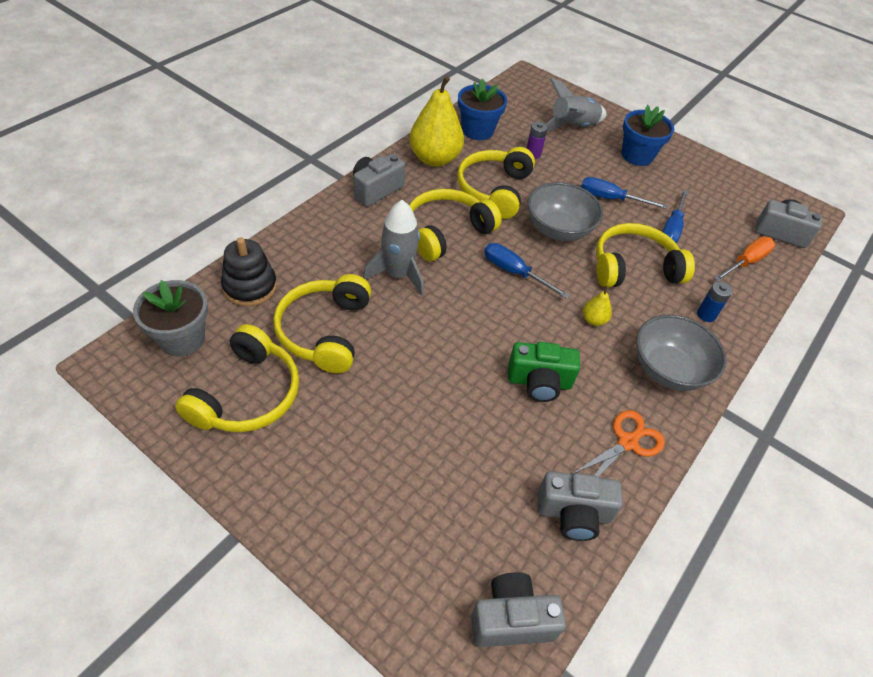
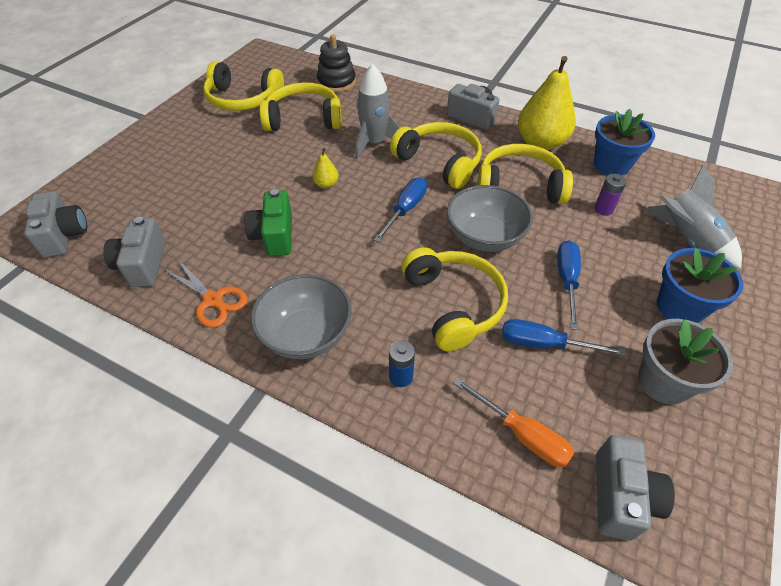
camera: 85 degrees right, 0 degrees up
grey flower pot [133,280,208,357] -> grey flower pot moved to [638,319,733,405]
yellow pear [583,286,612,326] -> yellow pear moved to [312,148,339,189]

